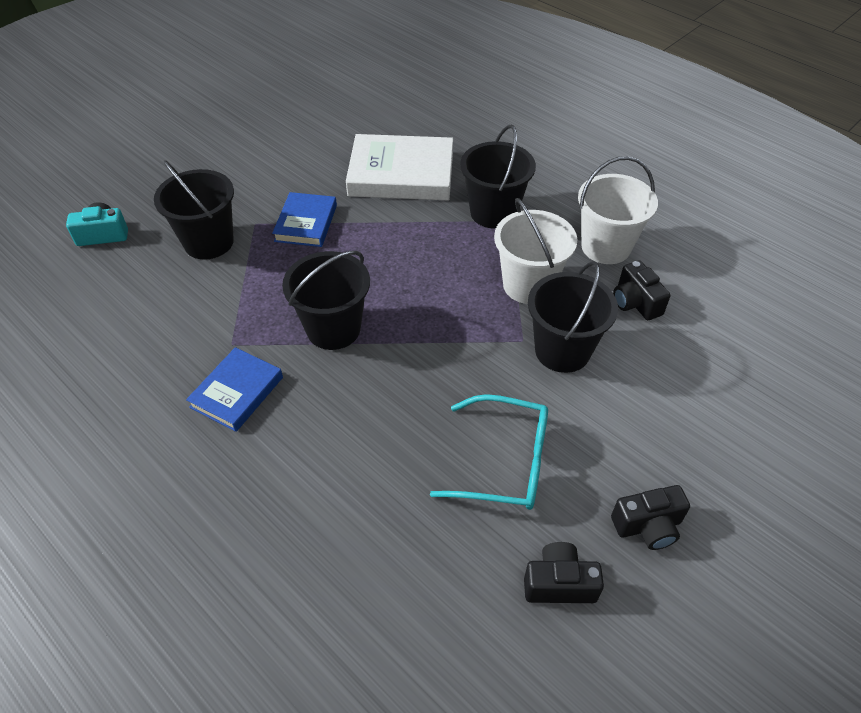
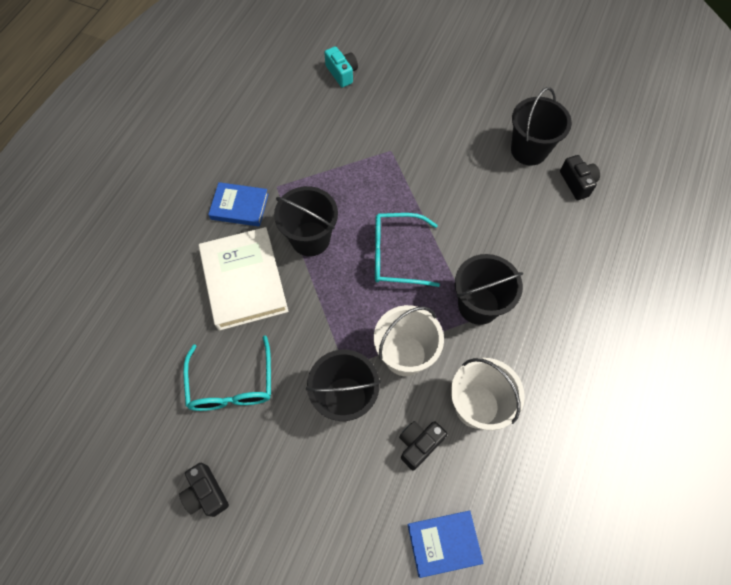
camera: 70 degrees right, 15 degrees up
black bucket [154,160,234,260] -> black bucket moved to [511,87,572,166]
blue book [272,192,337,247] -> blue book moved to [407,510,483,578]
white book [346,134,453,200] -> white book moved to [199,227,289,331]
black camera [524,542,604,603] -> black camera moved to [560,155,600,200]
none -> turquoise glasses [375,213,440,287]

